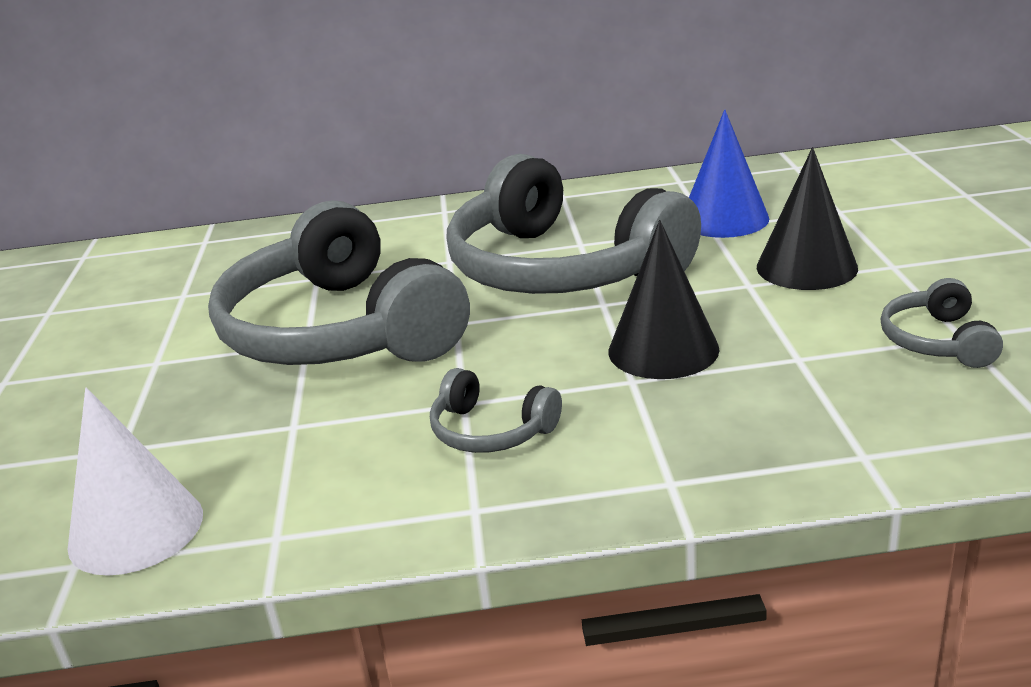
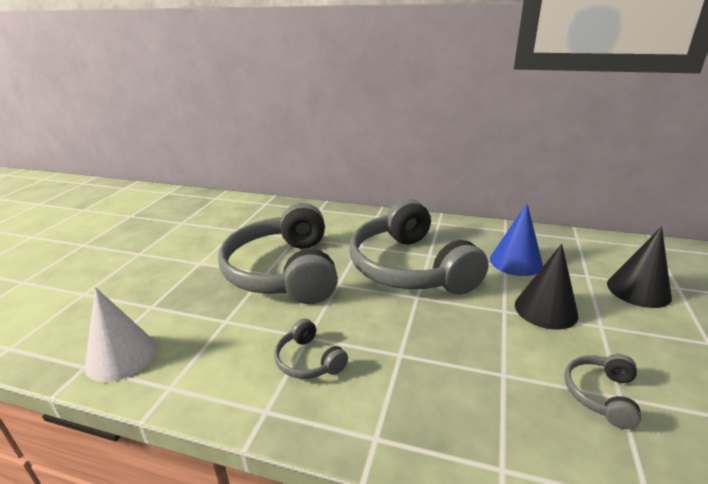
camera: 20 degrees right, 0 degrees up
black cone [609,220,720,379] -> black cone moved to [607,226,672,308]

